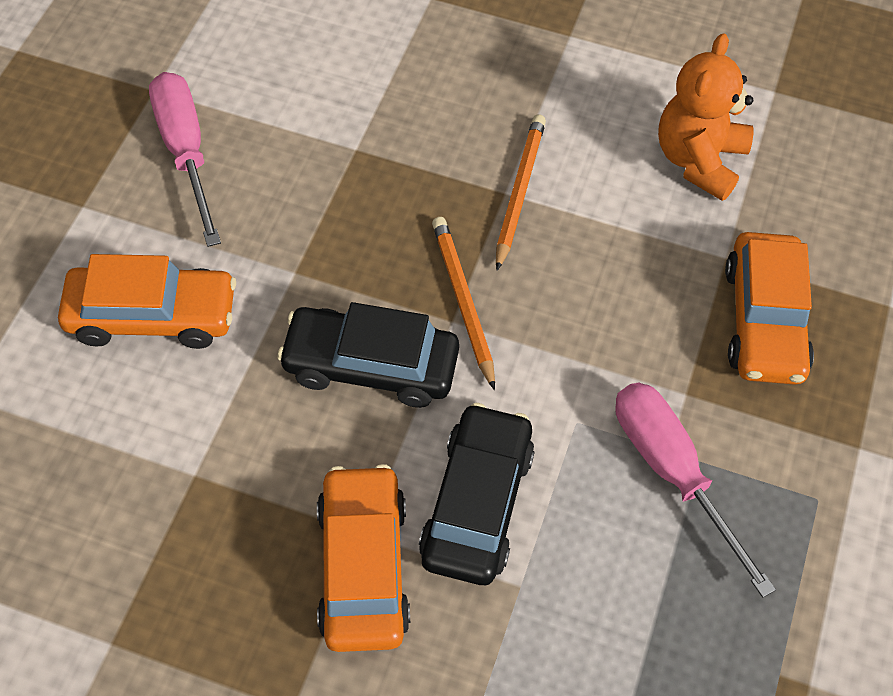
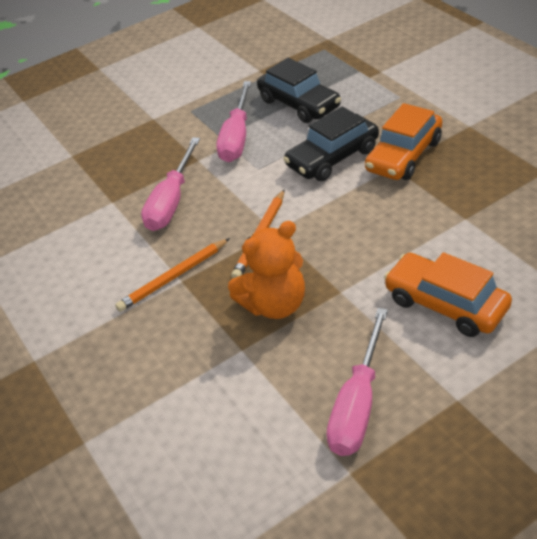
camera: 135 degrees left, 15 degrees down
black car [277,302,459,408] -> black car moved to [257,58,341,123]
orange teddy bear [658,33,754,201] -> orange teddy bear moved to [228,221,305,319]
orange car [725,232,814,385] -> none
none -> pink screwdriver [141,137,200,231]

